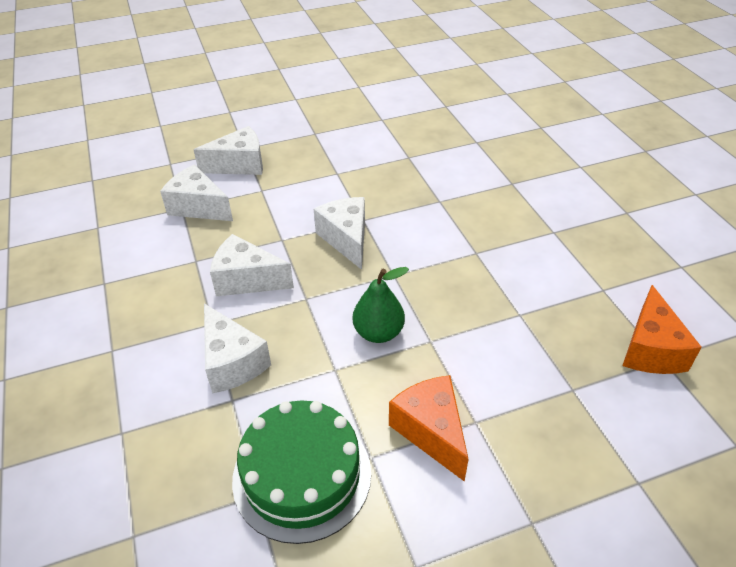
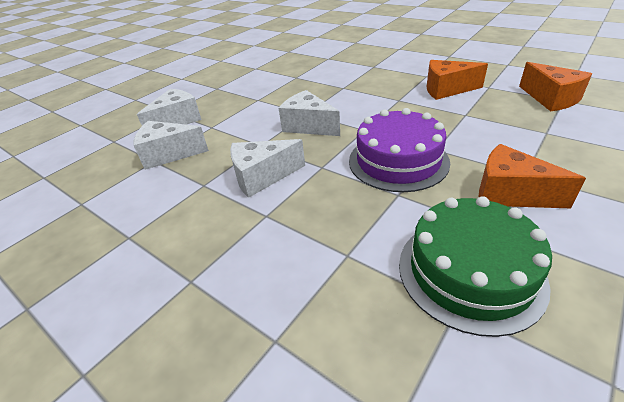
camera: 30 degrees left, 5 degrees down
white cheese [204,303,271,394] -> none
green pear [353,267,409,343] -> purple cake [349,108,450,192]
none -> orange cheese [427,60,488,100]

